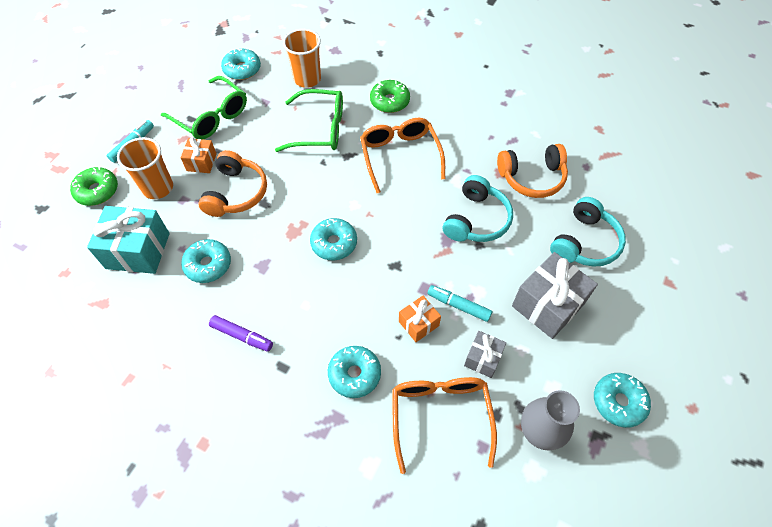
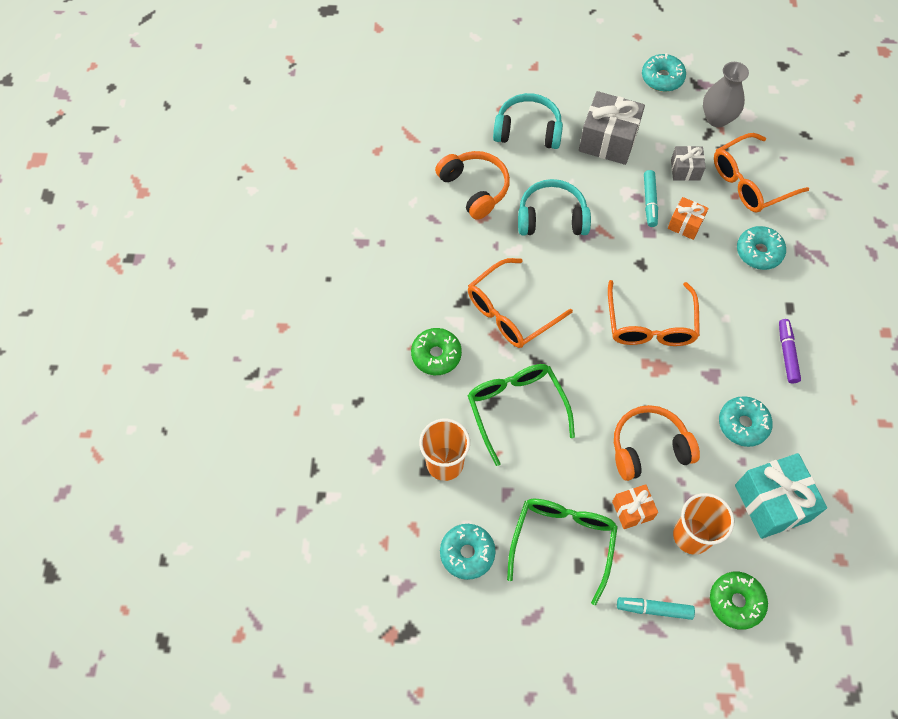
camera: 115 degrees left, 5 degrees up
turquoise donut [310,218,357,260] -> orange glasses [608,280,700,346]

